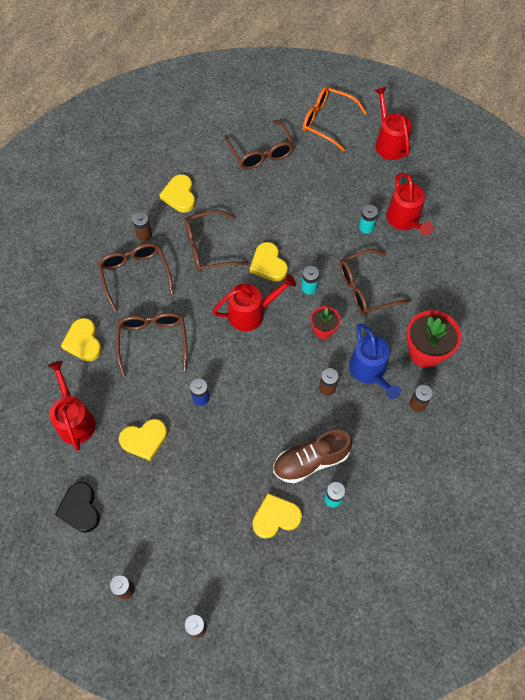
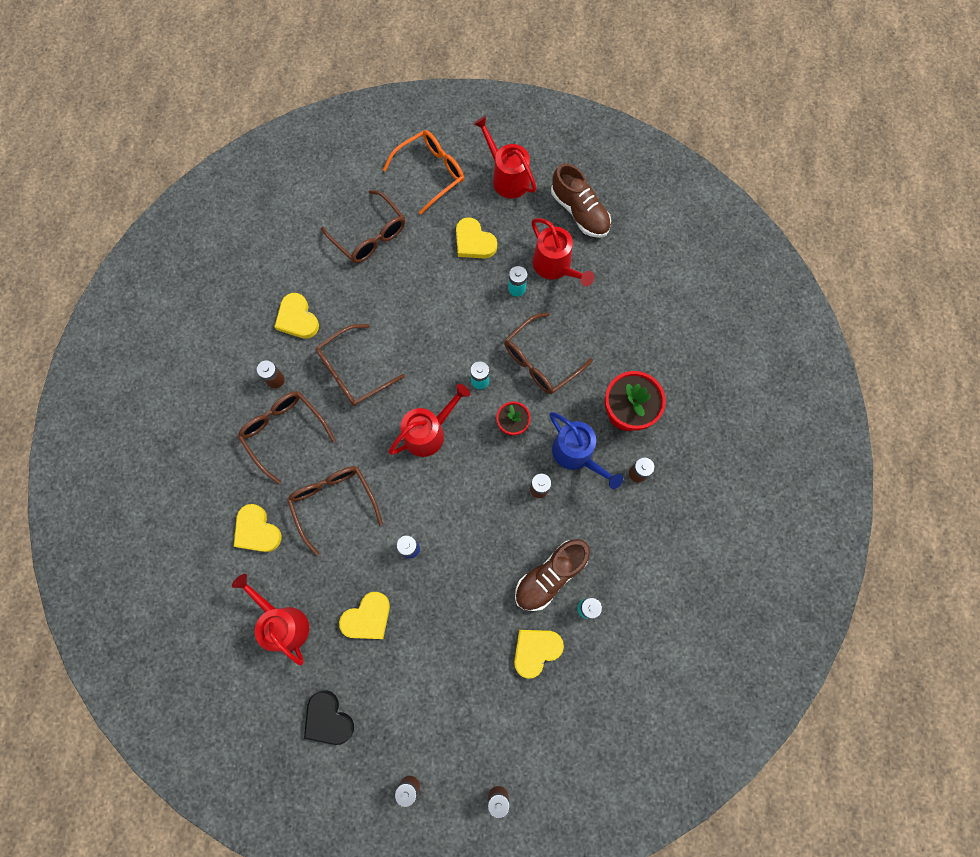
camera: 20 degrees left, 10 degrees up
yellow heart [250,242,288,282] -> yellow heart moved to [456,217,497,259]
orange glasses [303,86,367,152] -> orange glasses turned 135 degrees clockwise [383,130,464,215]
none -> brown shoe [551,163,611,238]

